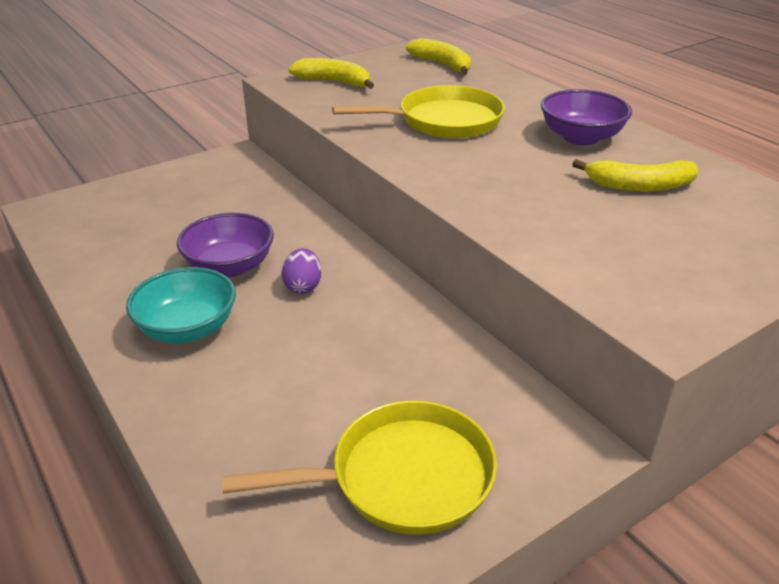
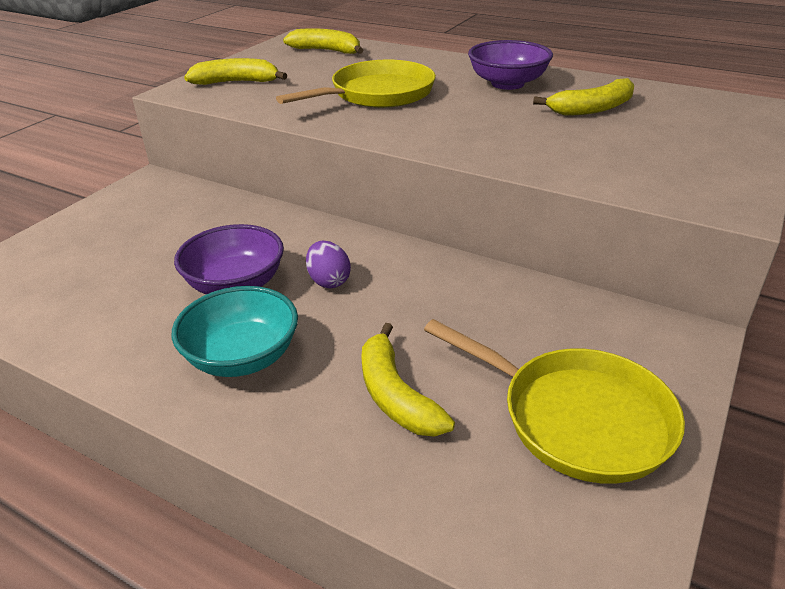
camera: 25 degrees left, 0 degrees up
yellow pan [222,400,497,535] -> yellow pan turned 75 degrees clockwise [424,319,685,484]
none -> yellow banana [361,323,455,437]

